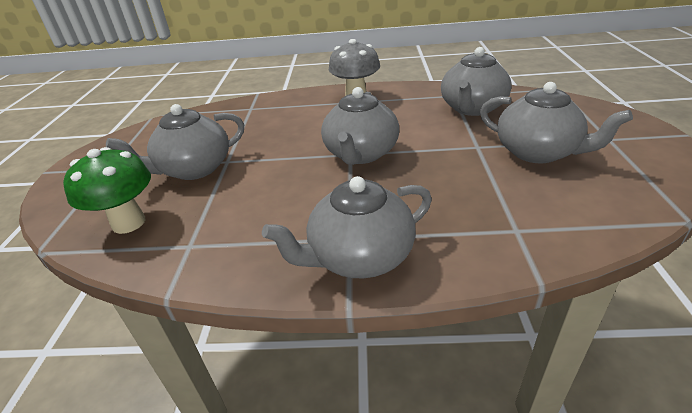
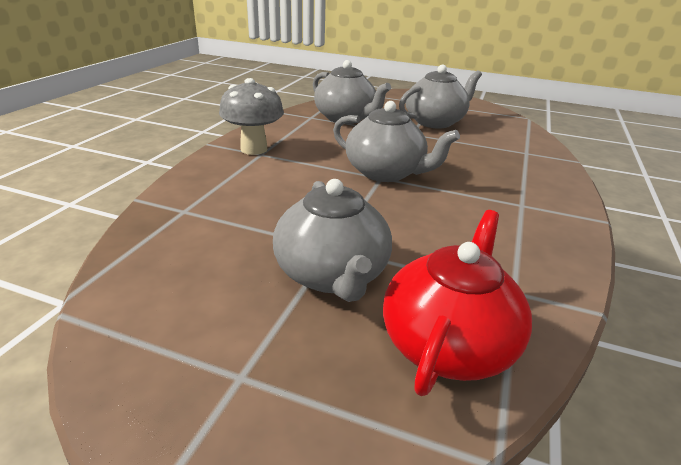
camera: 75 degrees left, 5 degrees down
green mushroom [63,147,151,234] -> red teapot [383,210,532,396]
grey teapot [262,176,432,278] -> none

